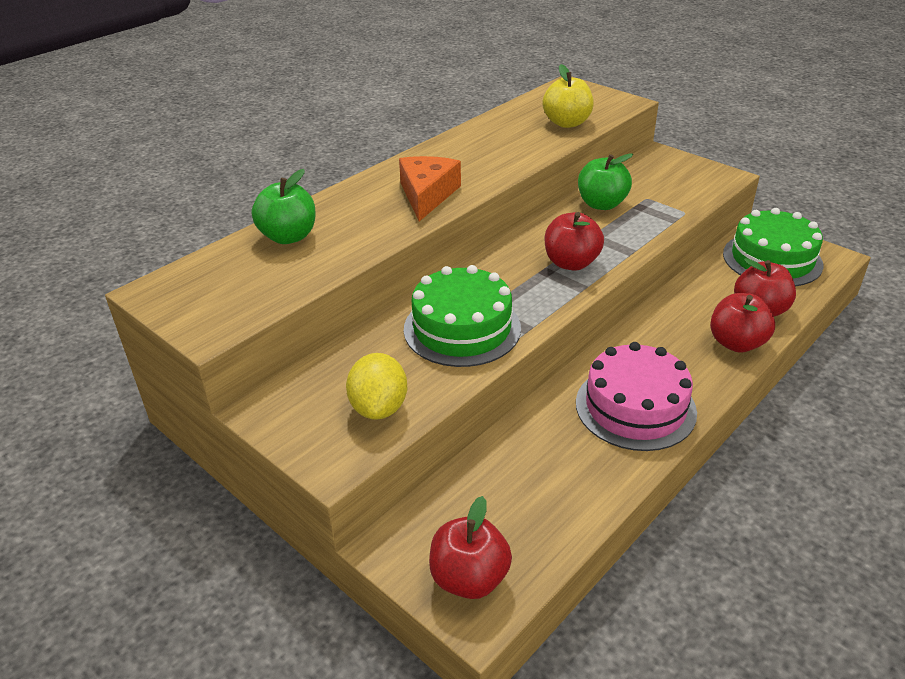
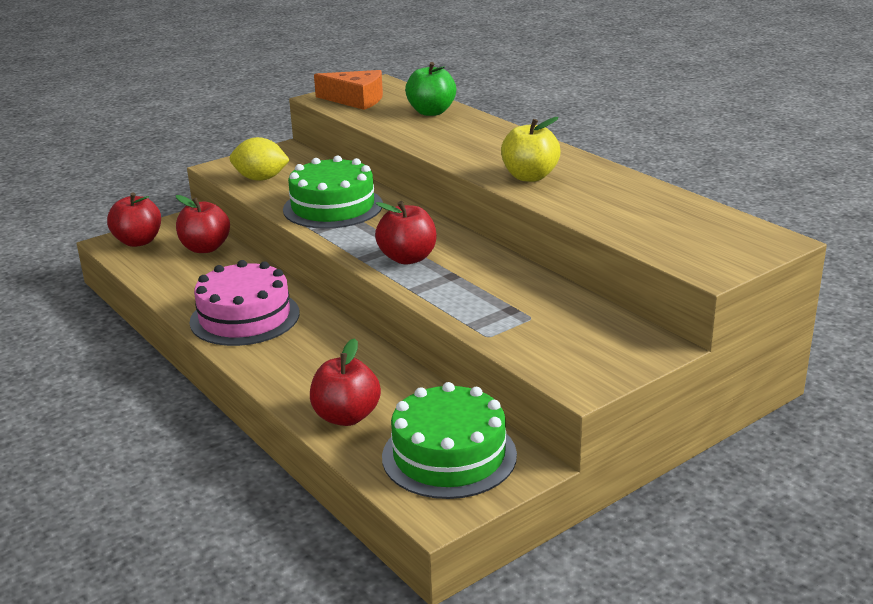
camera: 100 degrees right, 10 degrees down
orange cheese [399,156,461,221] -> orange cheese moved to [314,70,383,110]
yellow apple [542,64,594,128] -> yellow apple moved to [501,117,561,182]
green apple [578,153,633,210] -> none
red apple [710,293,775,353] -> red apple moved to [176,195,230,253]

